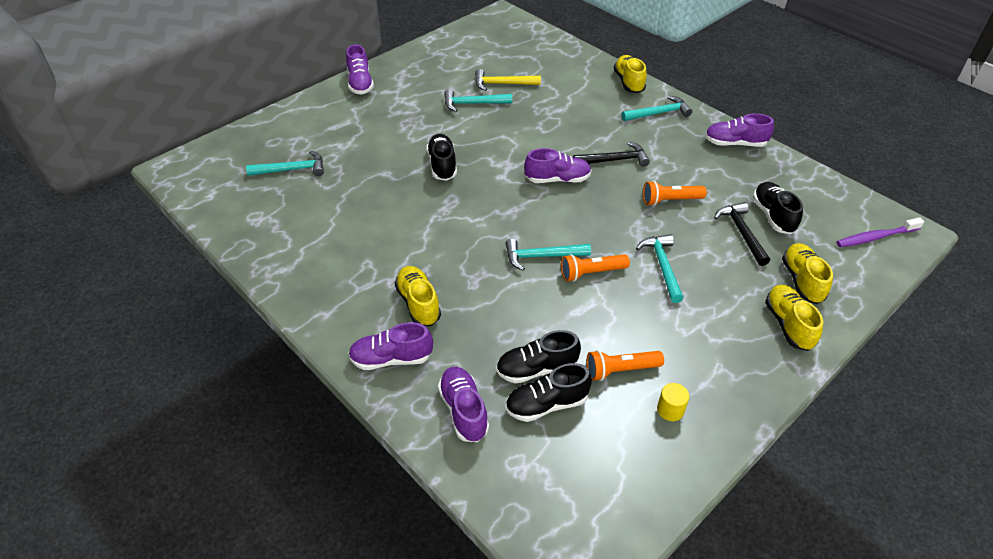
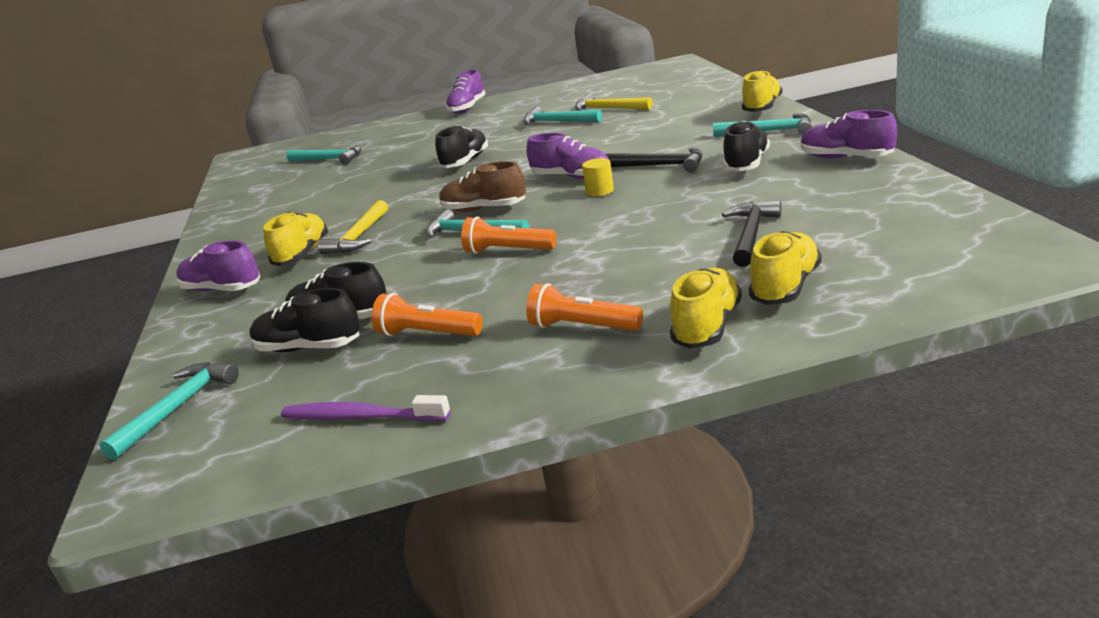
camera: 35 degrees right, 20 degrees down
purple shoe [438,367,489,442] -> none
turquoise hammer [636,234,684,303] -> turquoise hammer moved to [100,362,239,460]
orange flashlight [643,181,707,206] -> orange flashlight moved to [526,283,643,331]
yellow cylinder [657,383,689,421] -> yellow cylinder moved to [582,158,614,196]
black shoe [753,182,803,234] -> black shoe moved to [723,121,770,172]
purple toothbrush [836,217,924,247] -> purple toothbrush moved to [281,395,450,422]
none -> yellow hammer [318,200,388,255]
none -> brown shoe [439,161,526,212]

